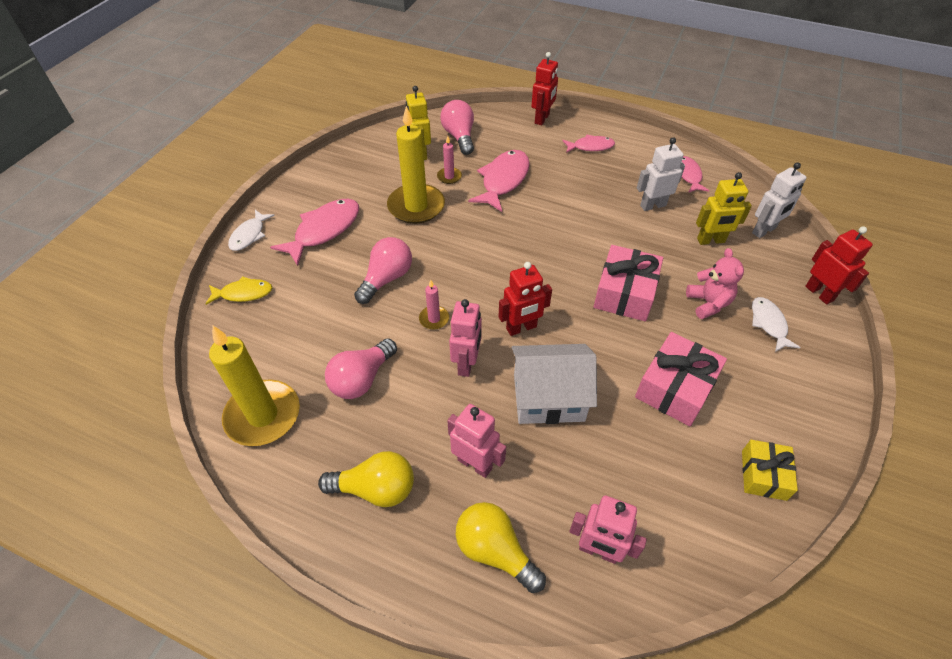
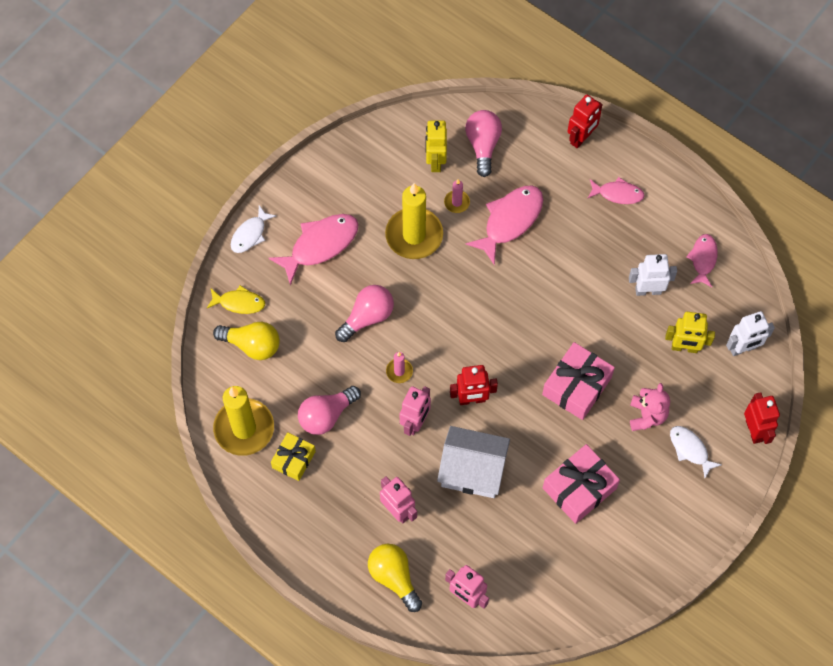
camera: 15 degrees right, 15 degrees up
yellow light bulb [318,451,414,507] -> yellow light bulb moved to [213,322,280,360]
yellow gift [742,440,798,501] -> yellow gift moved to [271,432,316,481]
white fish [752,297,801,352] -> white fish turned 45 degrees counterclockwise [670,426,722,478]

